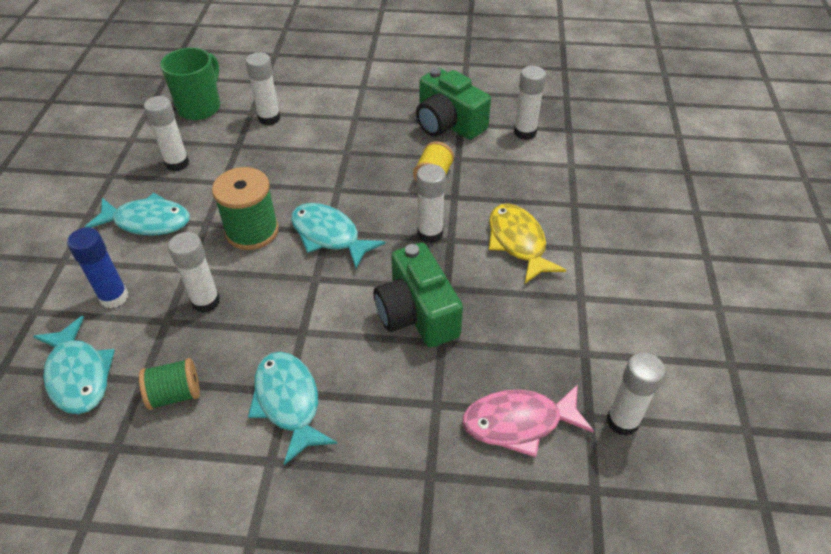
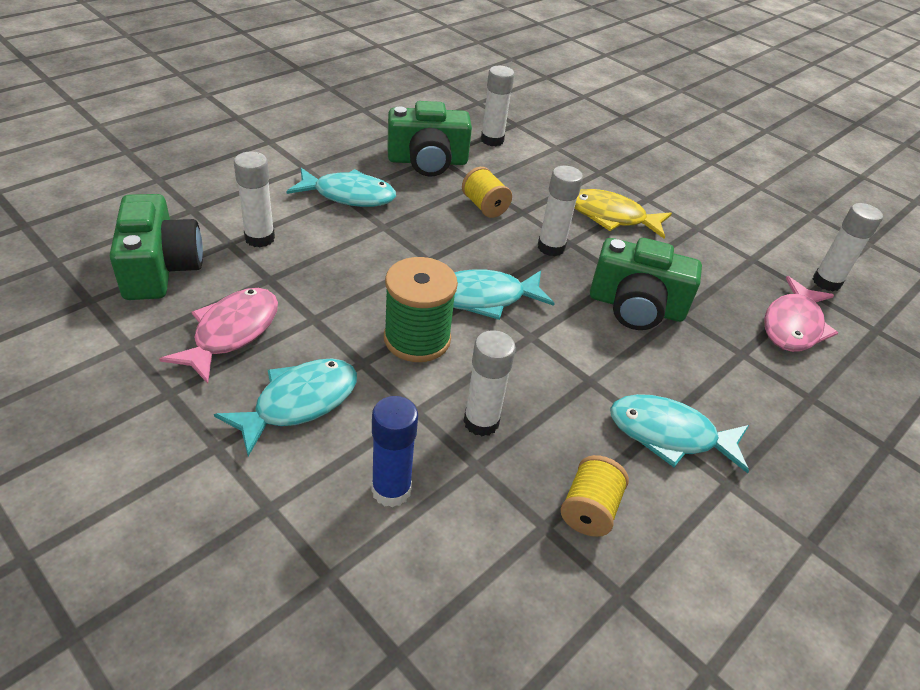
camera: 55 degrees left, 5 degrees down
turquoise fish [33,316,115,414] -> turquoise fish moved to [286,168,396,207]
green spool [139,358,200,410] -> yellow spool [561,455,629,537]
white glue stick [144,96,189,171] -> pink fish [159,288,278,384]
green mug [160,48,220,120] -> green camera [109,194,203,300]

